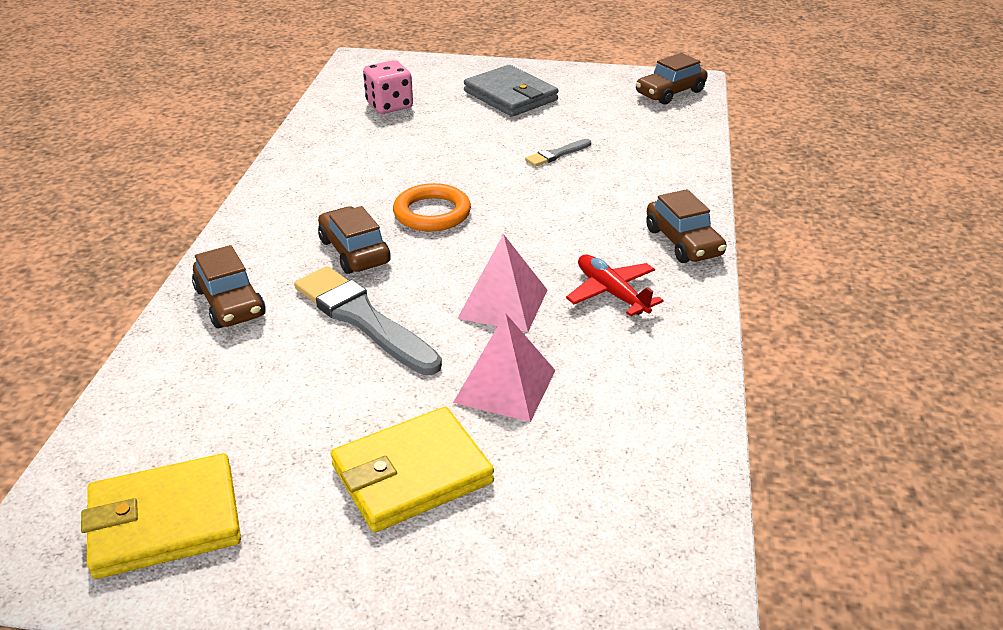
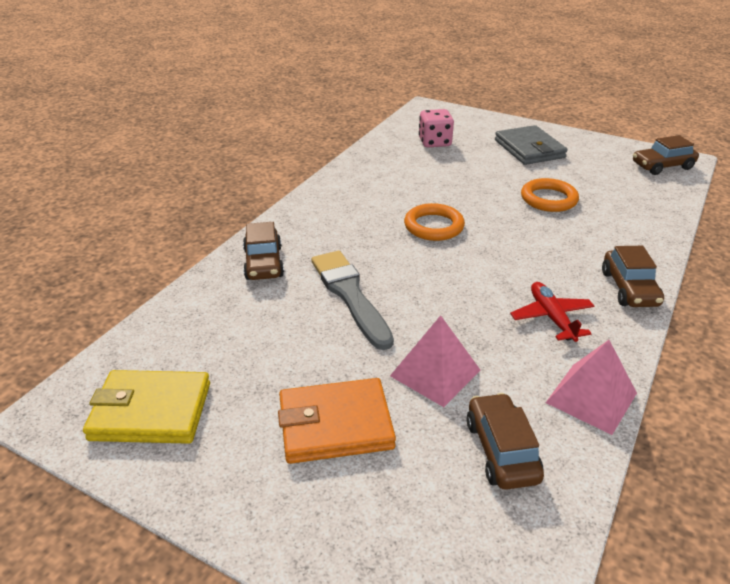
camera: 20 degrees right, 0 degrees up
brown car [318,206,391,274] -> brown car moved to [467,393,544,490]
yellow wallet [330,407,494,533] -> orange wallet [278,378,396,464]
pink pyramid [457,234,547,332] -> pink pyramid moved to [546,340,637,435]
grey brush [525,139,591,167] -> orange ring [521,178,579,212]

